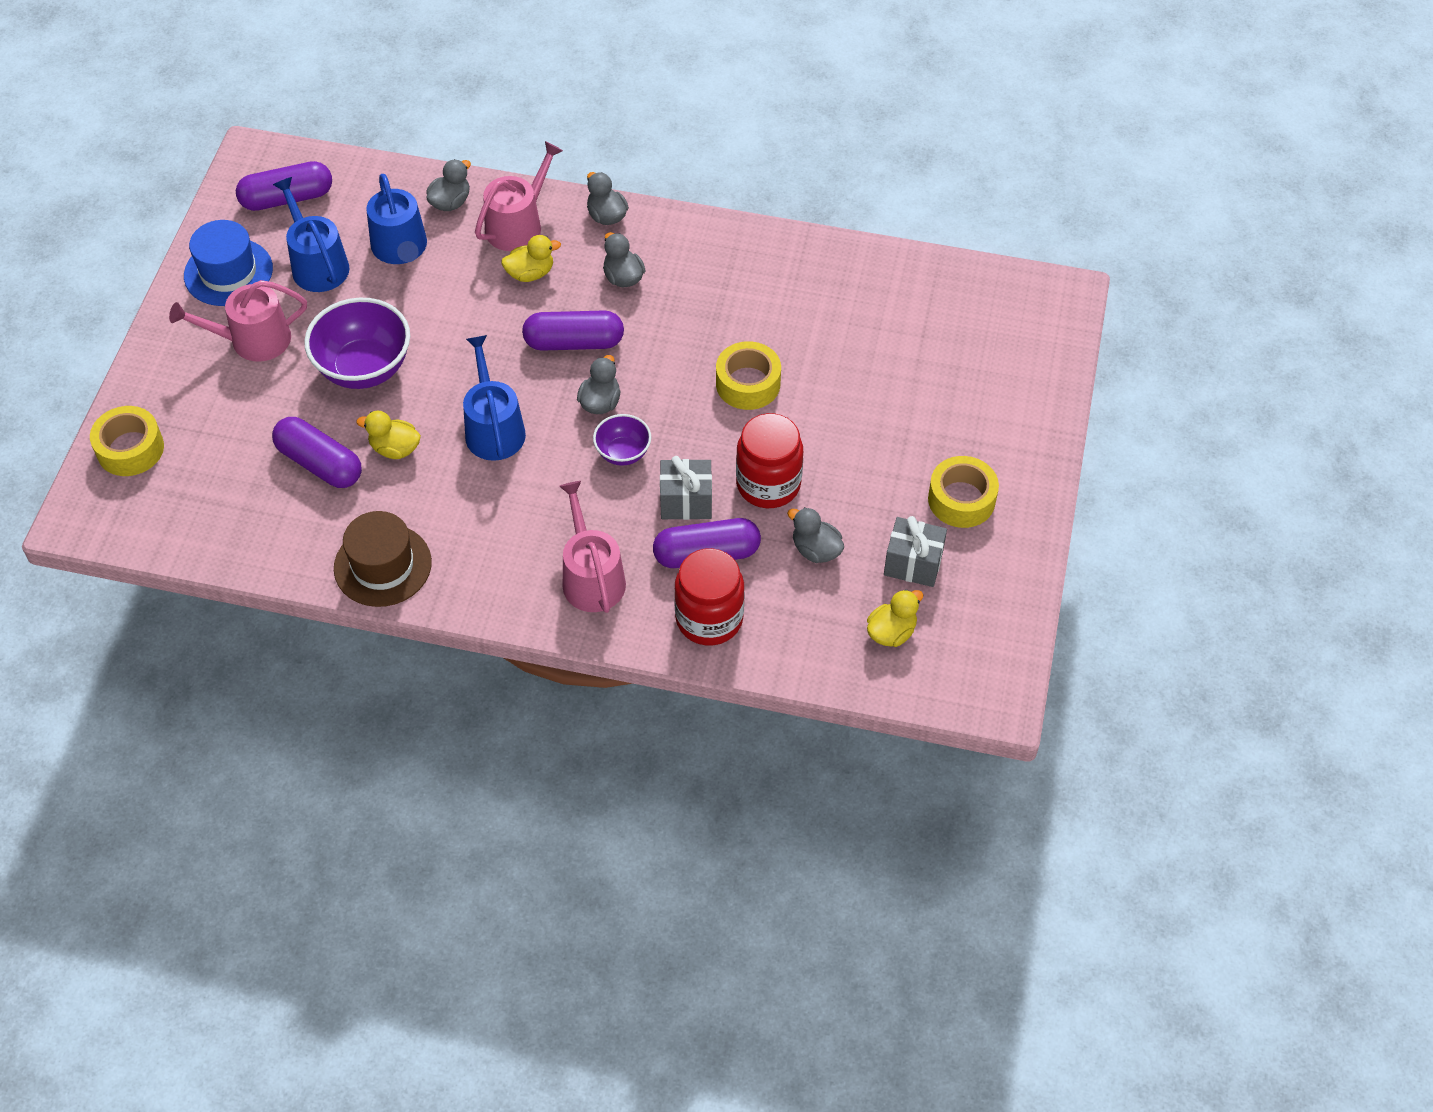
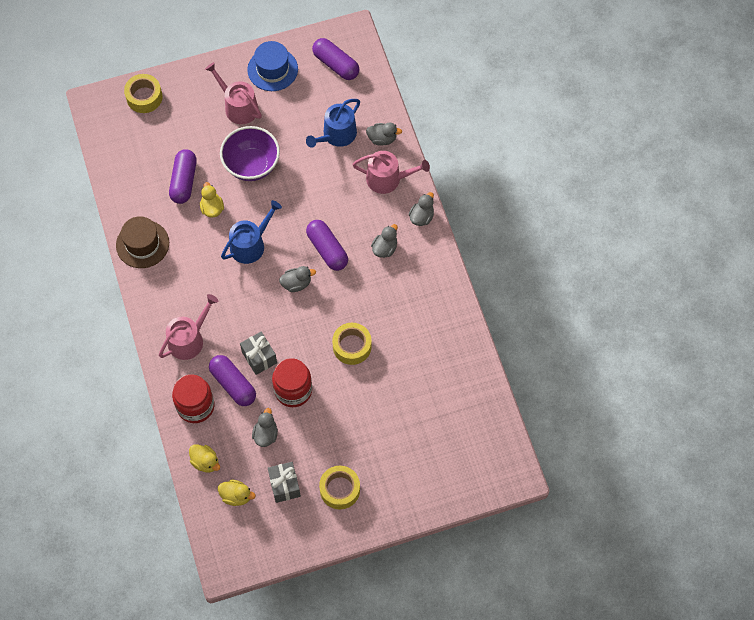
camera: 60 degrees right, 10 degrees up
blue watering can [273,177,349,292] -> none
yellow duck [501,235,561,282] -> yellow duck moved to [189,444,220,473]
purple bowl [593,414,651,466] -> none

